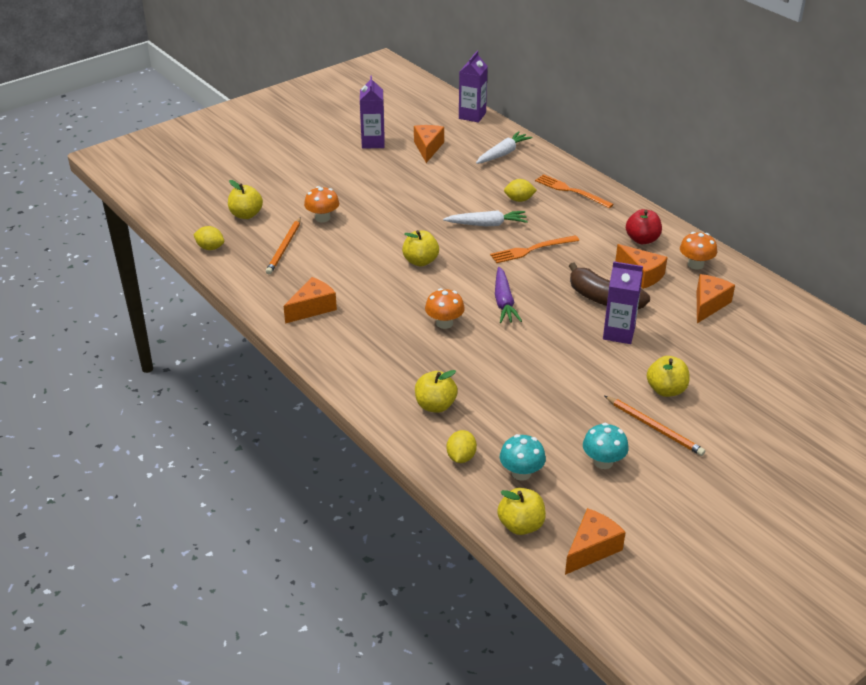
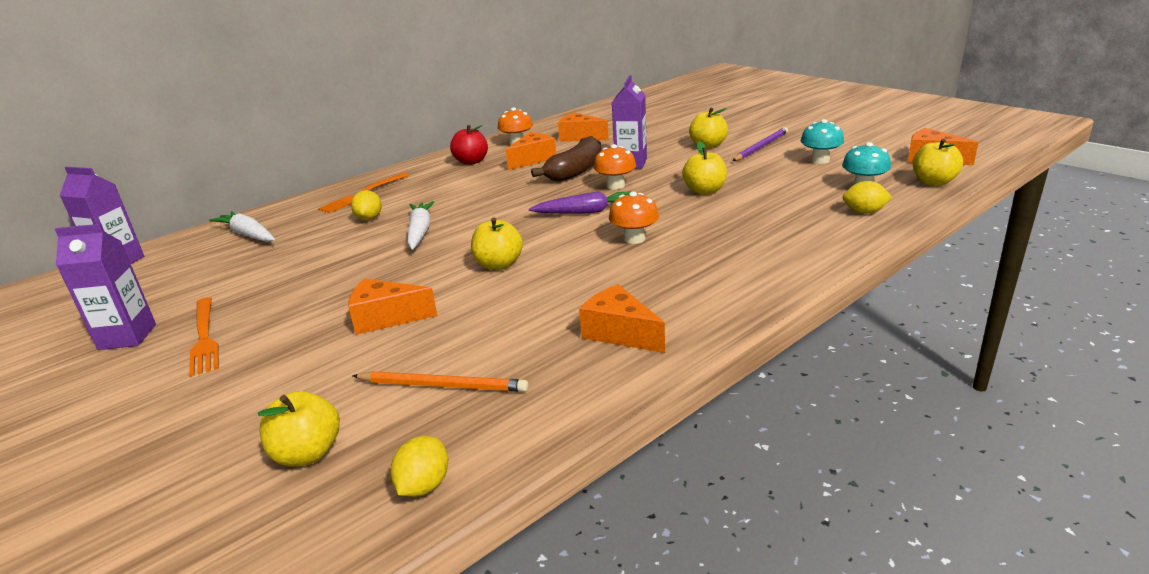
camera: 90 degrees left, 10 degrees down
orange mushroom [304,186,339,222] -> orange mushroom moved to [594,144,636,190]
orange cheese [414,125,444,163] -> orange cheese moved to [348,279,437,335]
yellow apple [415,370,458,413] -> yellow apple moved to [682,141,727,195]
orange fork [490,235,579,263] -> orange fork moved to [189,297,219,377]
orange pencil [605,396,705,456] -> purple pencil [732,127,788,161]

